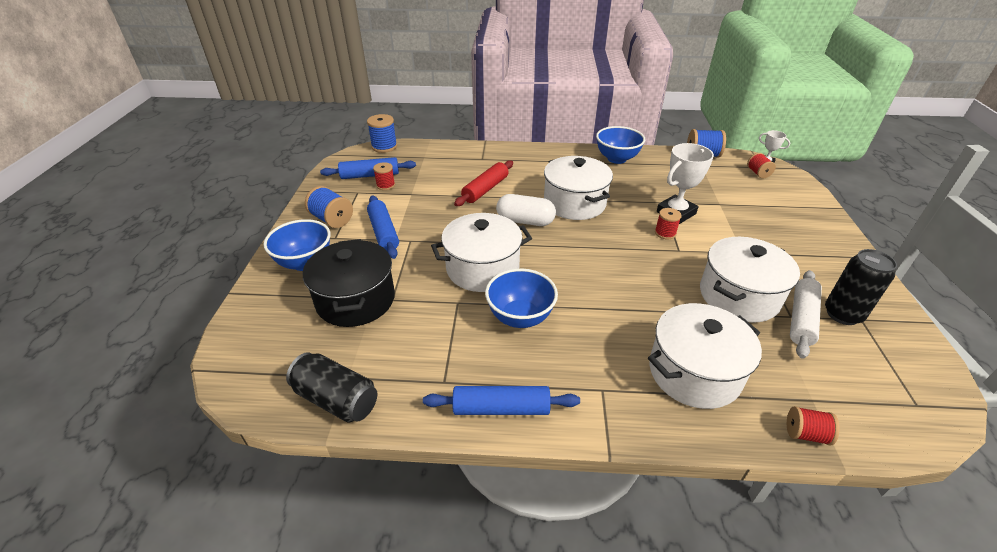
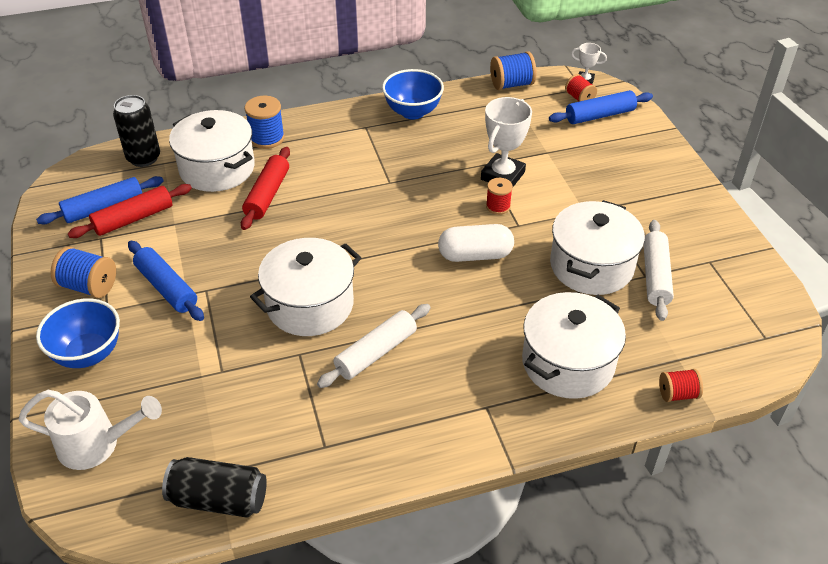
camera: 20 degrees left, 5 degrees up
black pot [303,239,395,327] -> none
blue spool [367,114,397,153] -> blue spool moved to [244,96,285,149]
red spool [373,162,395,190] -> red rolling pin [68,184,192,238]
blue rolling pin [423,386,580,415] -> blue rolling pin moved to [549,90,653,124]
blue bowl [485,268,558,328] -> white rolling pin [317,304,431,388]
white capsule [496,194,556,226] -> white capsule moved to [438,224,514,262]
white pot [544,156,613,220] -> white pot moved to [169,110,255,192]
black can [825,249,897,325] -> black can moved to [113,95,160,167]
none -> white watering can [18,390,162,470]

